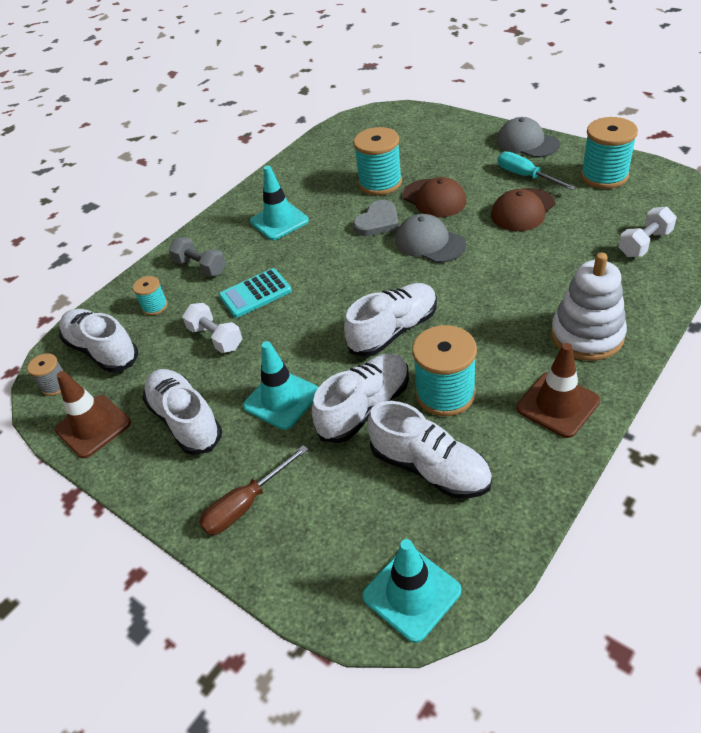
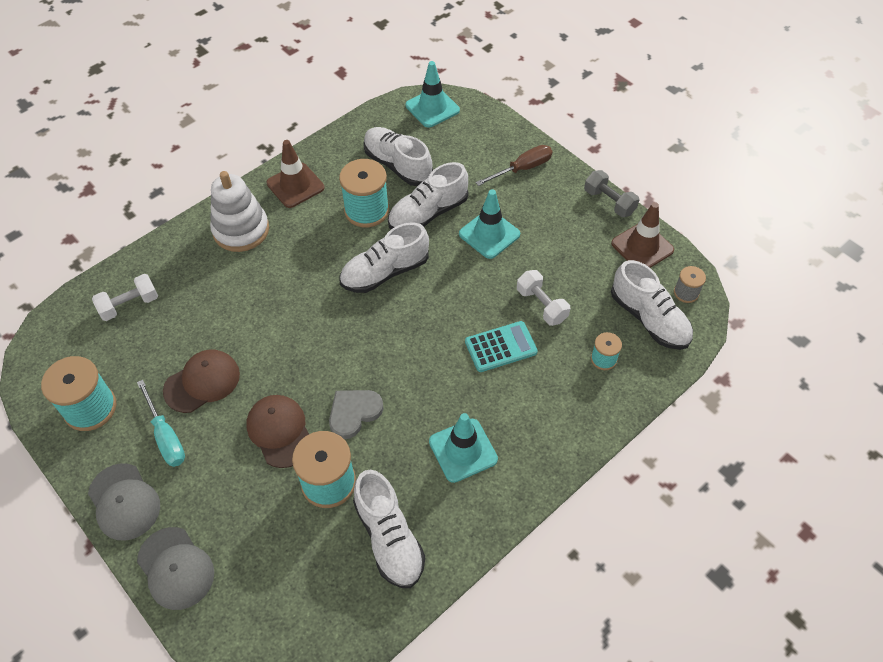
camera: 175 degrees left, 10 degrees up
white shoe [143,369,222,455] -> white shoe moved to [353,470,425,588]
grey dumbbell [168,237,226,277] -> grey dumbbell moved to [584,170,640,217]
grey cap [396,214,466,263] -> grey cap moved to [137,527,214,610]

